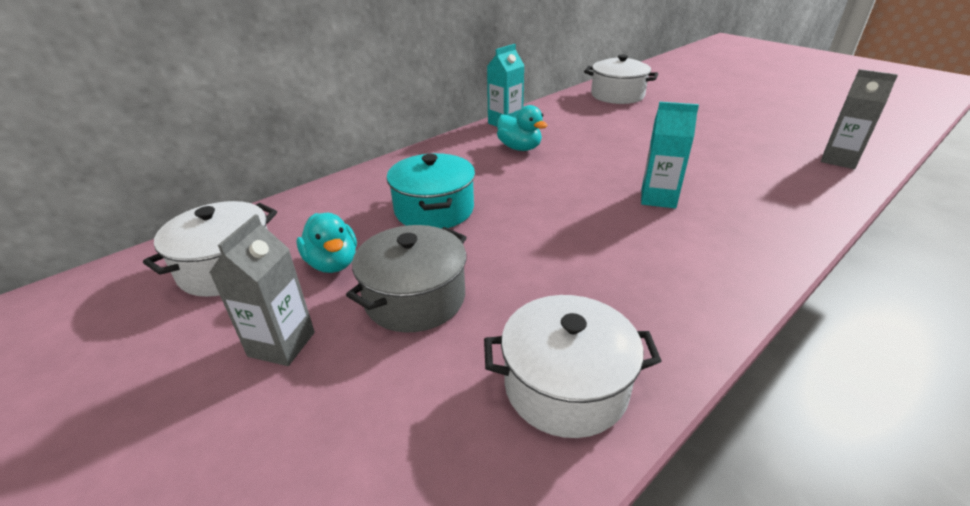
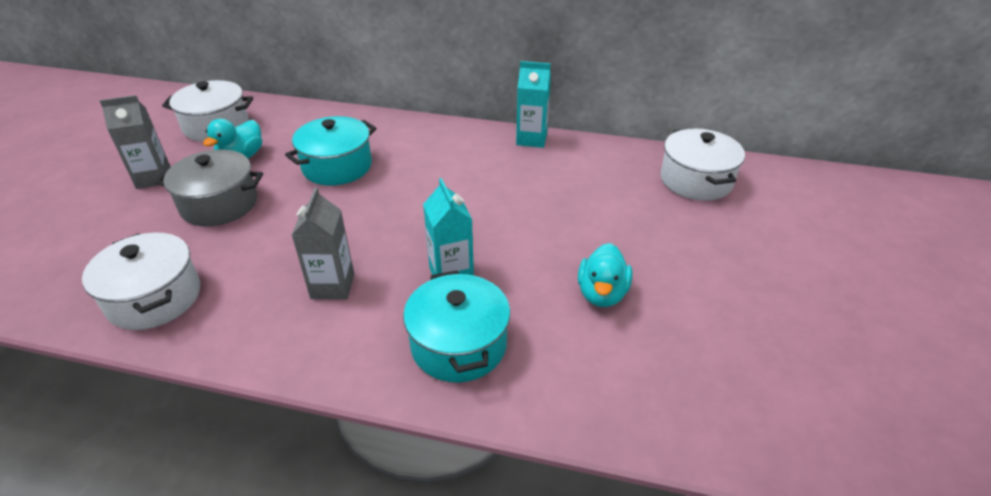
camera: 55 degrees right, 5 degrees up
turquoise duck [497,105,548,151] -> turquoise duck moved to [578,243,632,307]
grey carton [821,69,898,169] -> grey carton moved to [292,187,354,300]
none -> turquoise pot [403,270,510,382]

